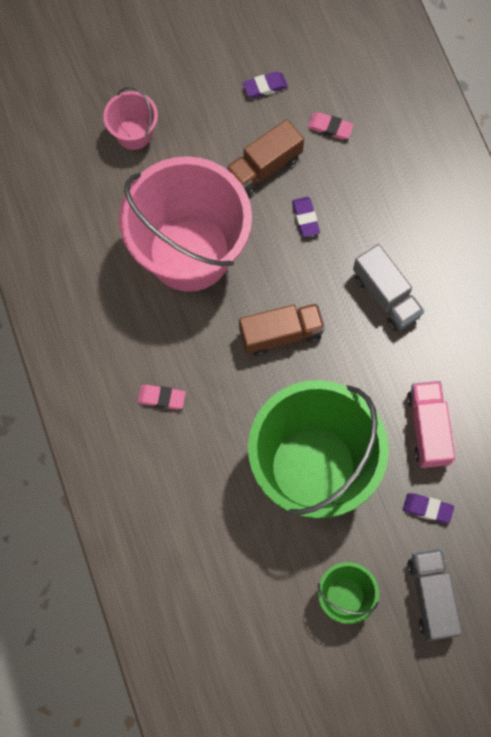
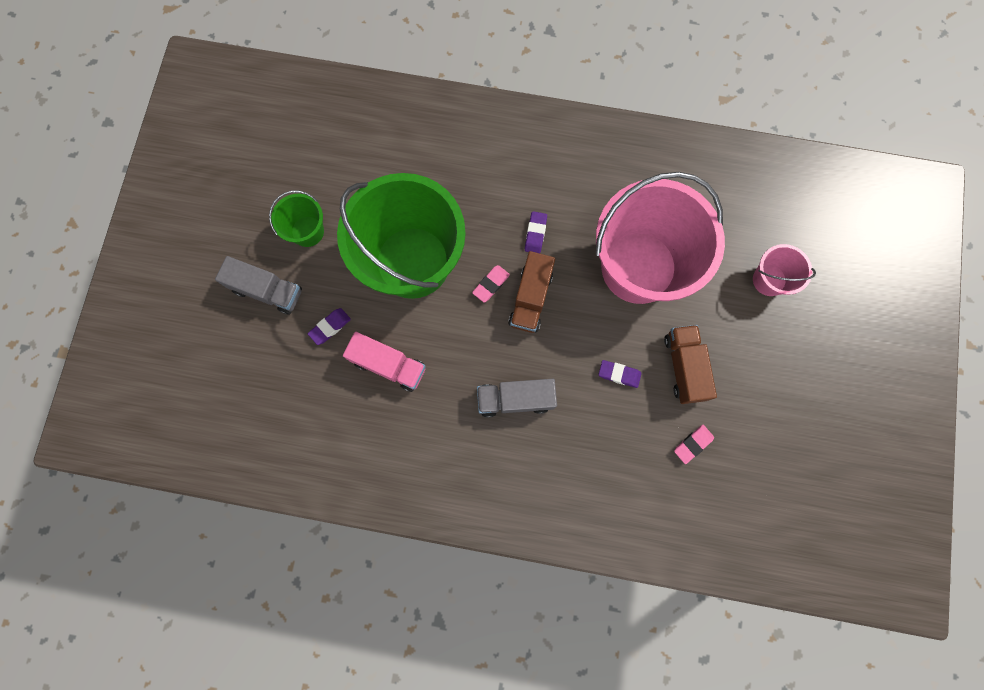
camera: 120 degrees right, 5 degrees up
pink eraser [137,385,185,410] -> pink eraser moved to [472,265,510,302]
purple eraser [243,72,288,98] -> purple eraser moved to [525,211,547,253]

